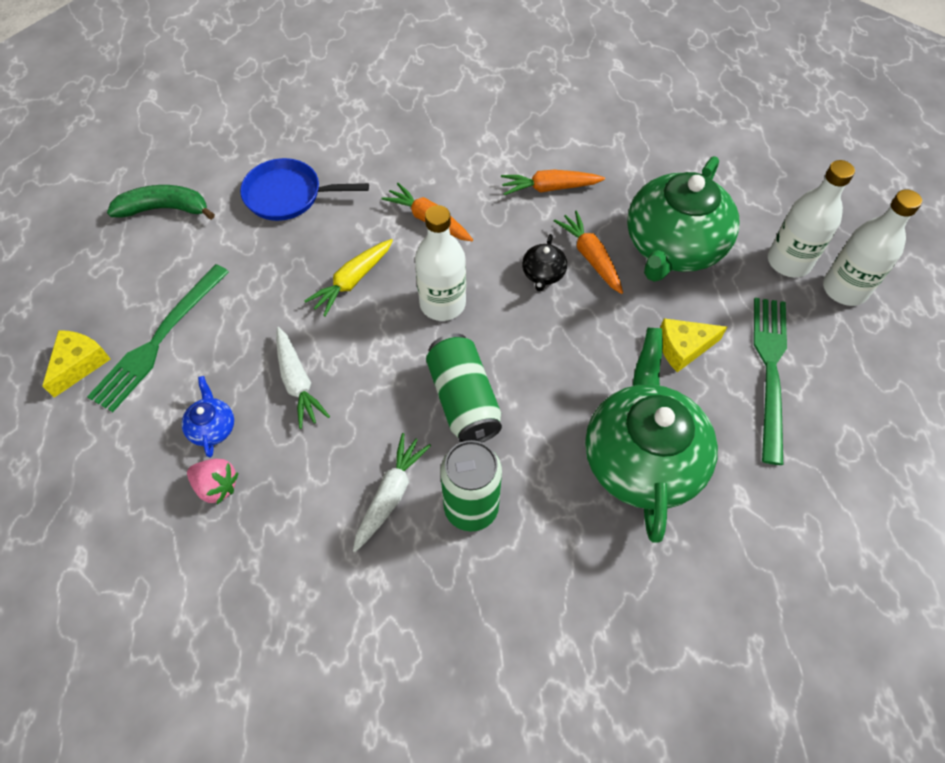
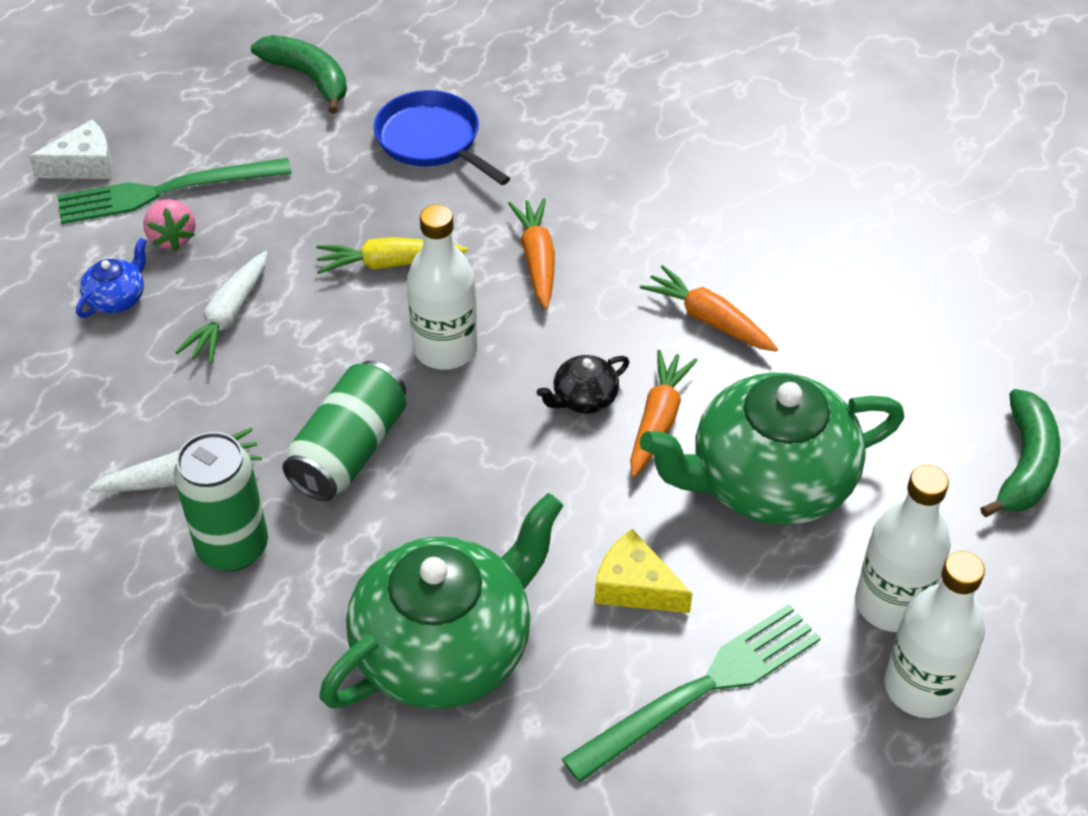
camera: 45 degrees right, 10 degrees down
yellow cheese [42,330,111,398] -> white cheese [29,120,113,179]
pink strawberry [187,459,238,504] -> pink strawberry moved to [143,199,196,251]
none -> green banana [980,389,1060,517]

